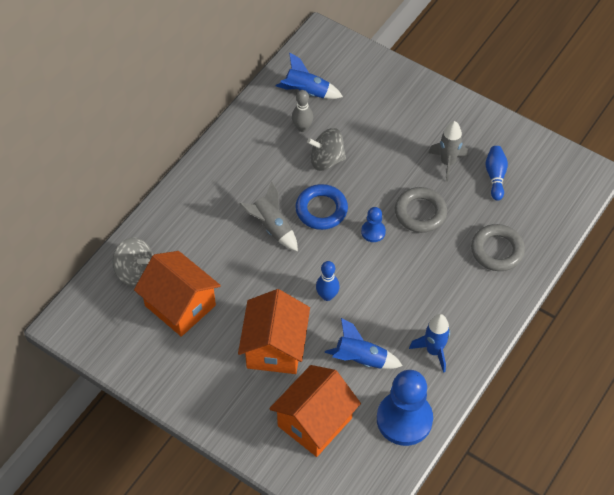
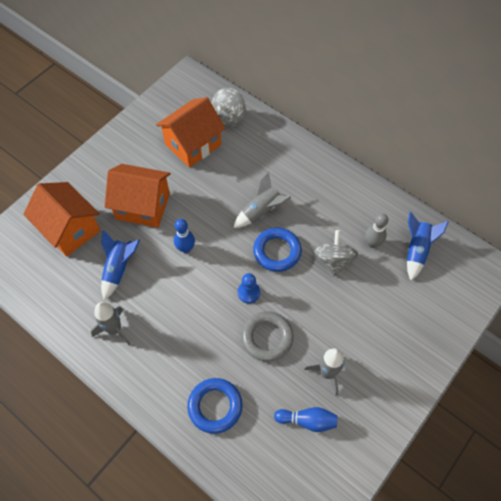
camera: 95 degrees right, 5 degrees up
blue pawn [377,370,433,446] -> none
blue rocket [409,314,450,373] -> grey rocket [91,302,131,346]
grey ring [471,224,525,271] -> blue ring [187,378,243,434]

